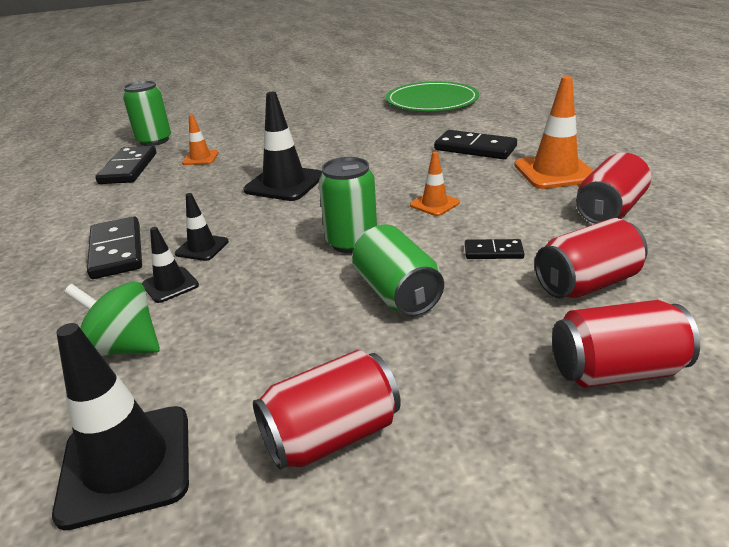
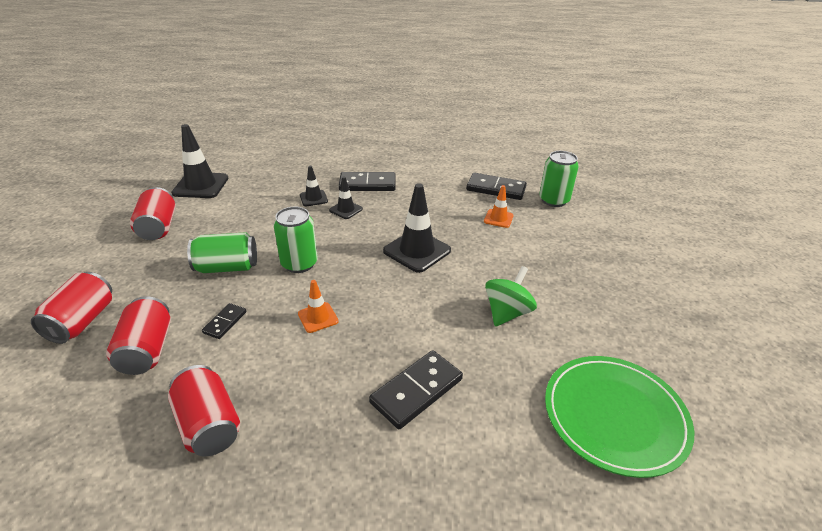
camera: 105 degrees right, 5 degrees up
green spinning top [64,282,160,356] -> green spinning top moved to [485,266,537,327]
orange traffic cone [514,76,594,189] -> none

